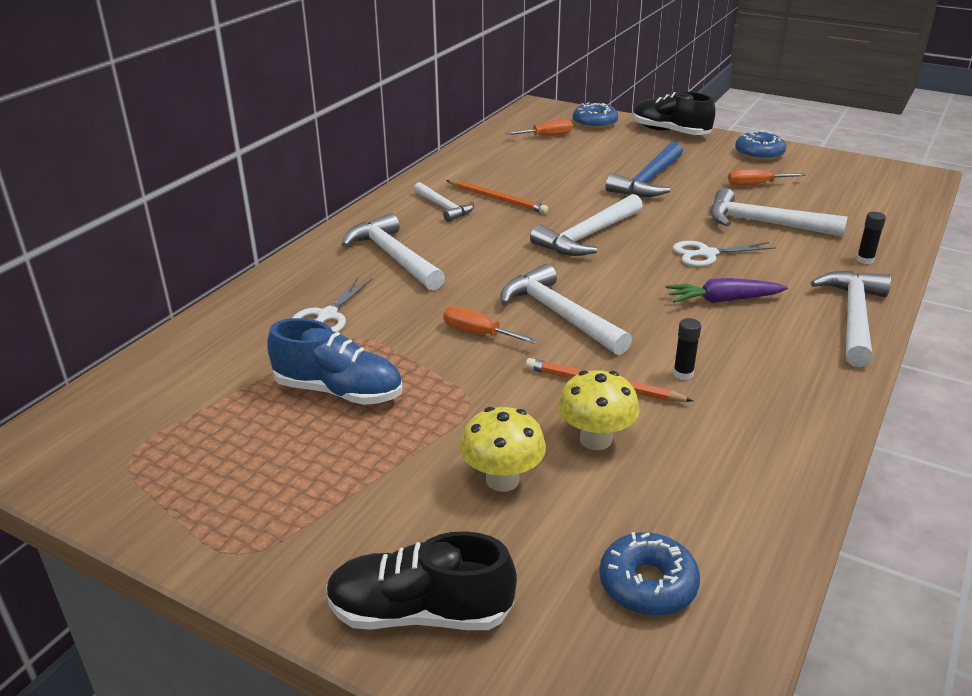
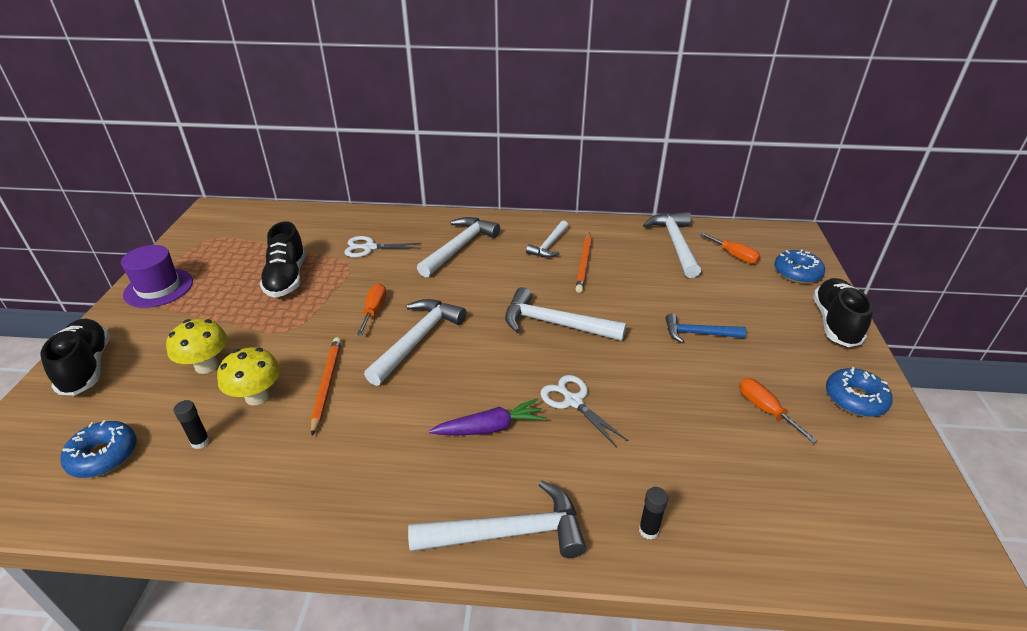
camera: 65 degrees right, 5 degrees up
blue shoe [267,318,403,405] -> black shoe [260,221,306,298]
blue hammer [606,142,683,197] -> blue hammer [666,313,746,343], size x0.62
purple carrot [665,278,788,303] -> purple carrot turned 105 degrees clockwise [429,399,546,435]
black glue stick [673,318,701,380] -> black glue stick moved to [174,400,210,449]
white hammer [711,188,848,237] -> white hammer moved to [643,212,701,278]
none -> purple hat [121,245,193,308]

